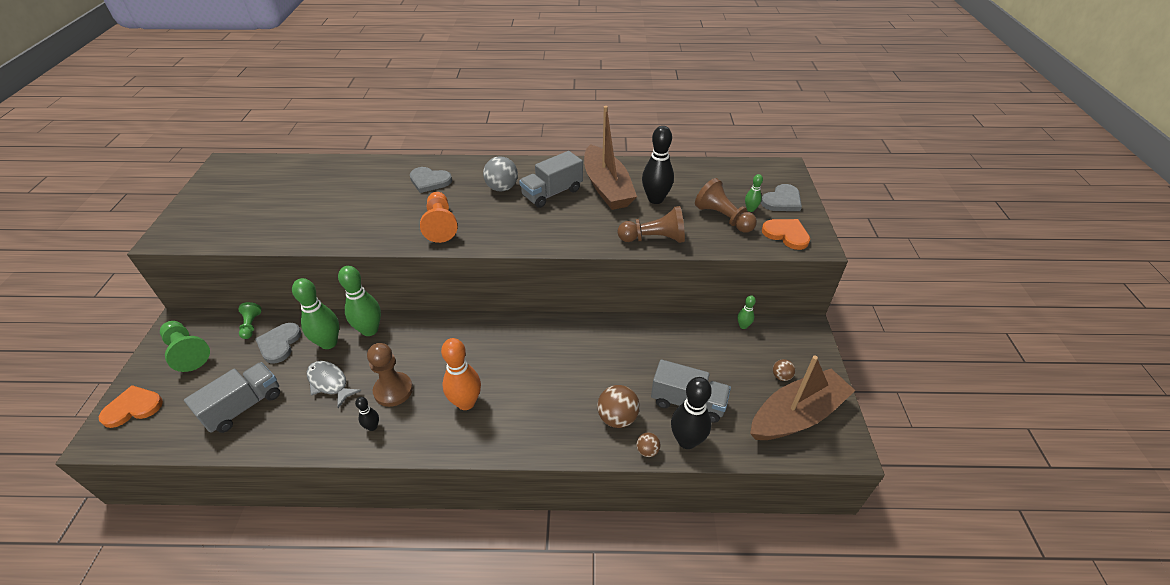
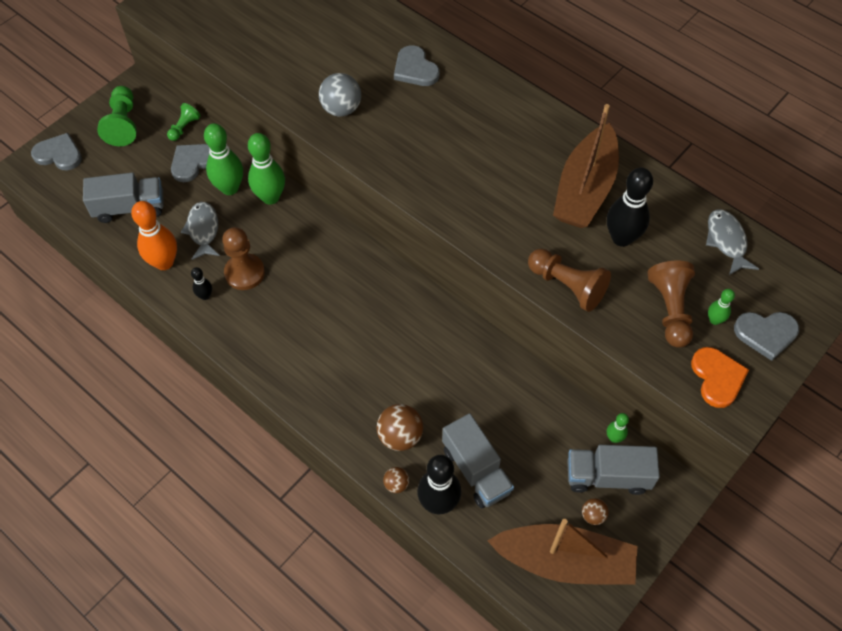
camera: 40 degrees right, 15 degrees up
orange heart [99,385,163,428] -> grey heart [31,133,82,170]
orange pawn [420,192,457,243] -> none
orange bowling pin [441,338,481,410] -> orange bowling pin moved to [131,201,177,270]
grey ball [483,156,518,191] -> grey ball moved to [319,73,361,117]
grey truck [519,151,583,208] -> grey truck moved to [567,445,660,495]
none -> grey fish [706,209,759,275]

